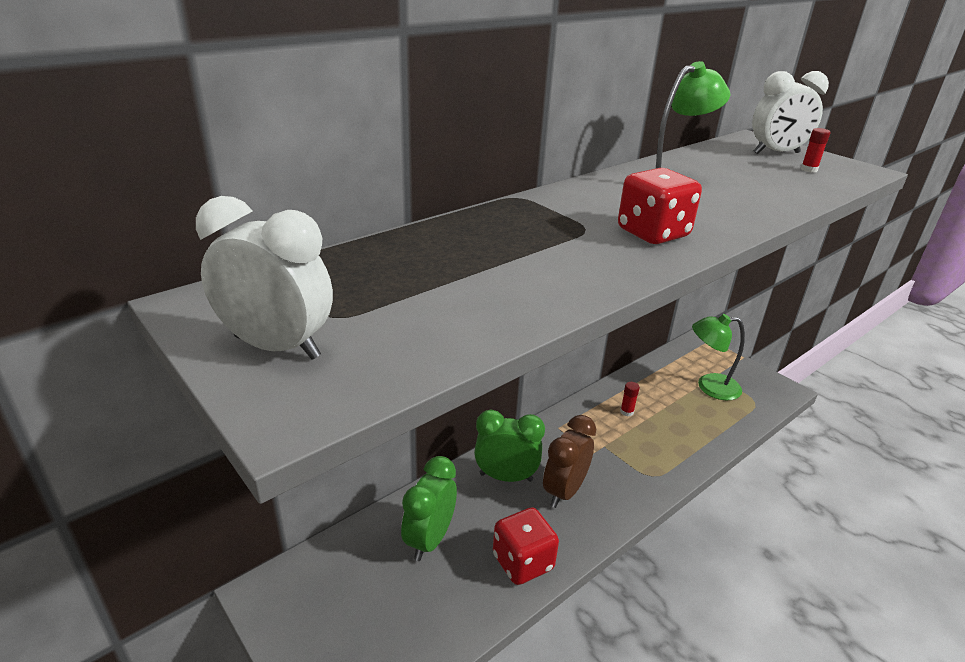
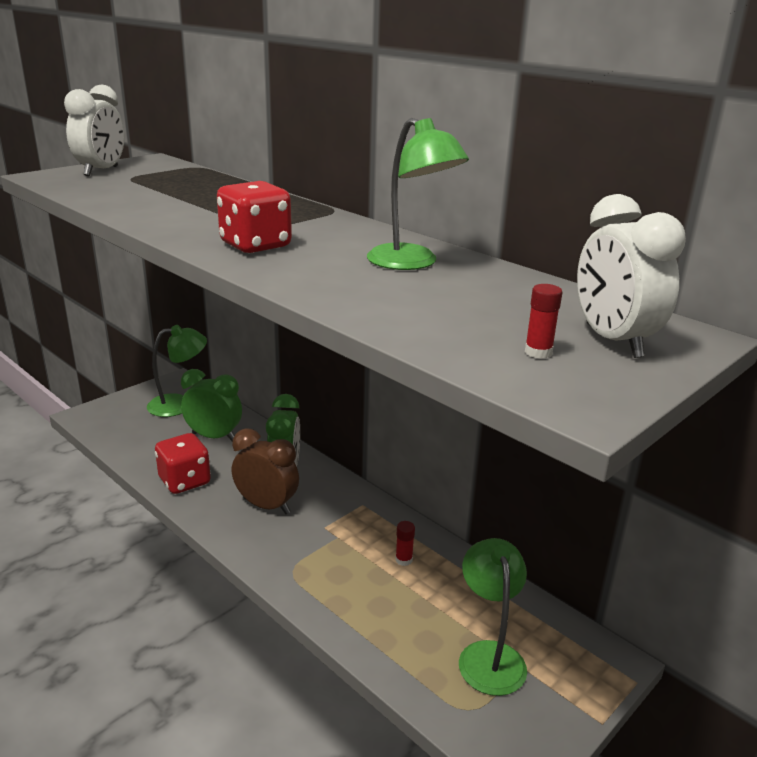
camera: 85 degrees right, 5 degrees down
none -> green lamp [147,325,207,417]

